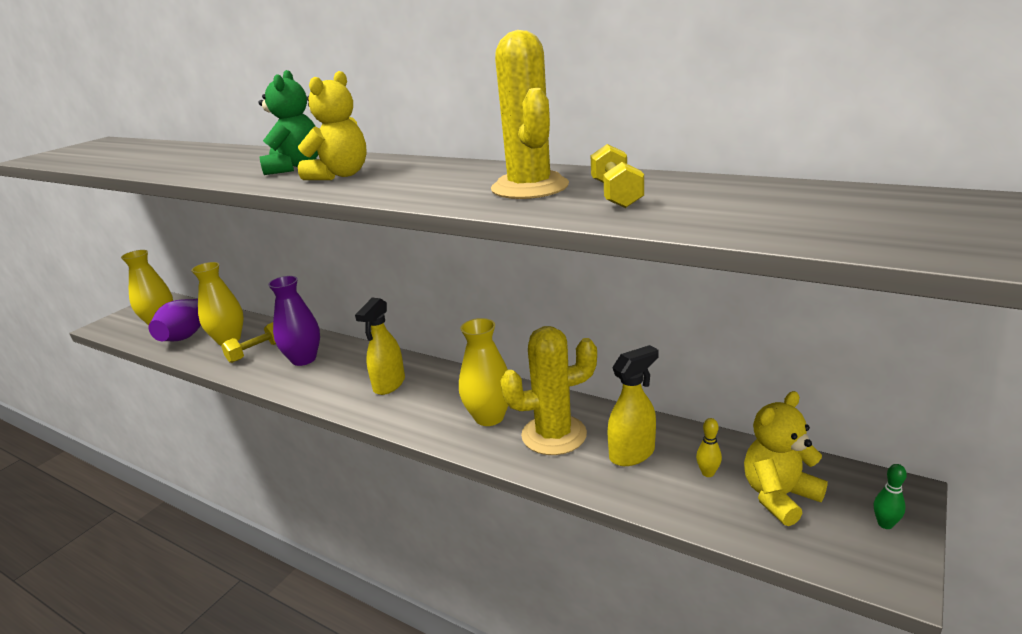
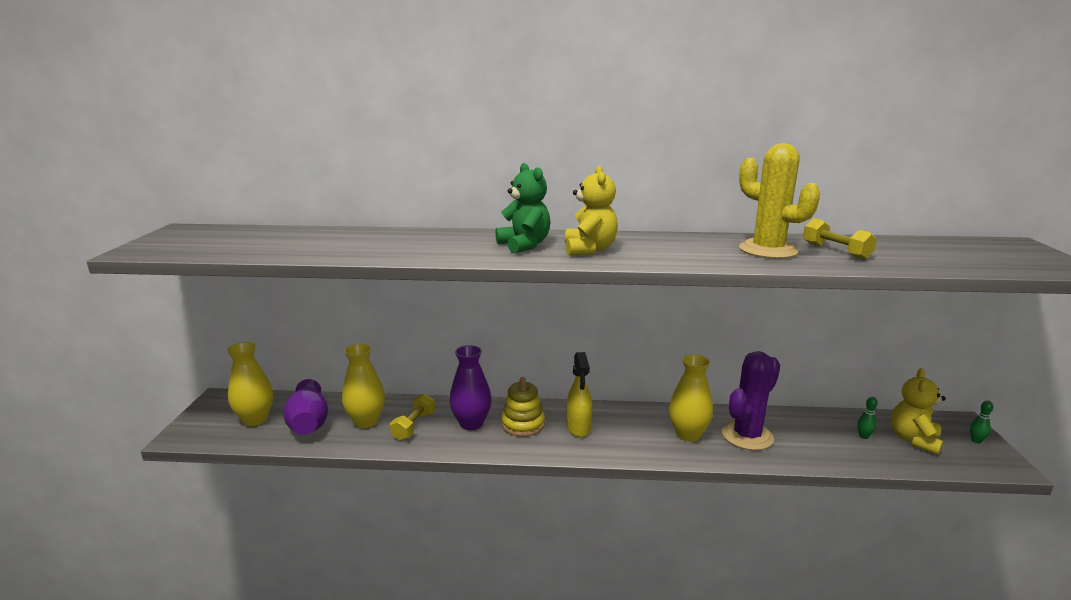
camera: 30 degrees left, 5 degrees down
yellow cactus [501,326,597,455] -> purple cactus [722,351,780,450]
yellow spray bottle [608,345,659,466] -> none
yellow bowling pin [696,418,722,477] -> green bowling pin [857,397,878,439]
none -> yellow stacking toy [501,377,545,437]

